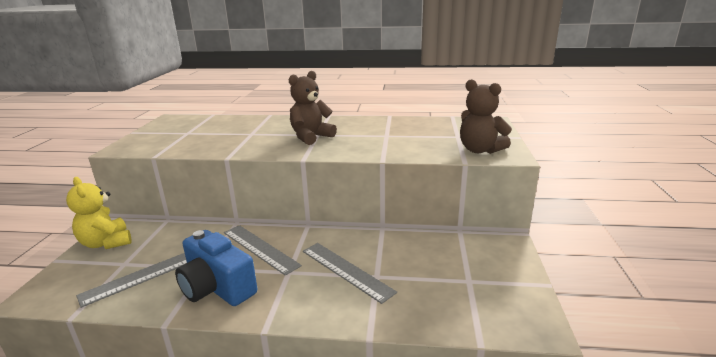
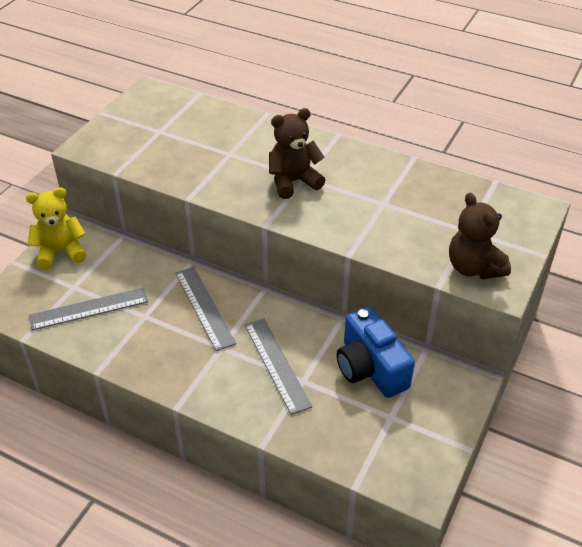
camera: 20 degrees right, 20 degrees up
yellow teddy bear [66,177,132,249] -> yellow teddy bear turned 90 degrees clockwise [26,187,87,270]
blue camera [175,230,257,306] -> blue camera moved to [336,306,415,398]

